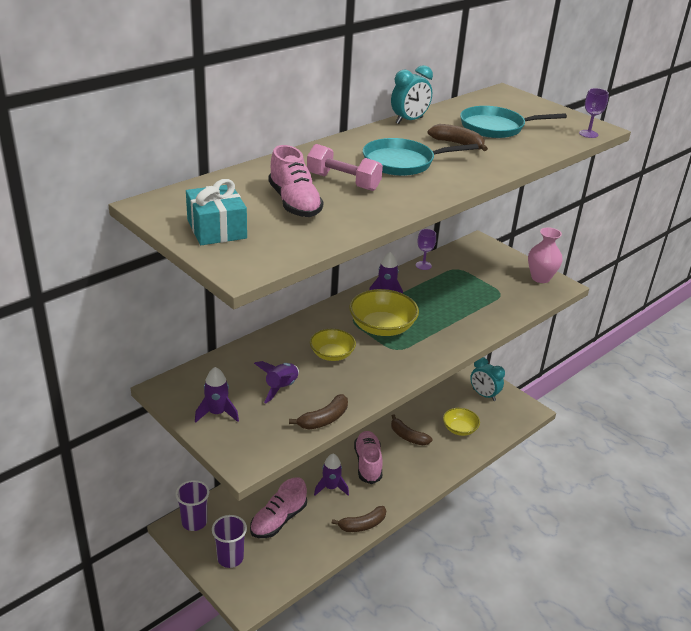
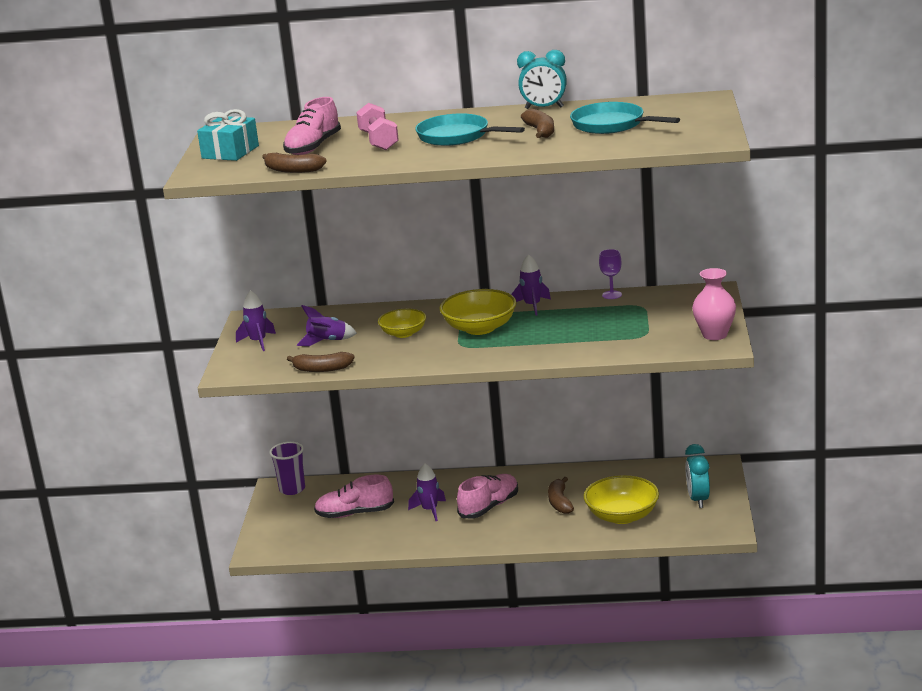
camera: 50 degrees right, 10 degrees down
purple cup [212,515,247,568] -> none
brown banana [332,506,386,532] -> brown banana moved to [262,153,327,173]
yellow bowl [443,408,480,436] -> yellow bowl [584,475,659,524], size x1.57
purple goblet [579,88,609,138] -> none

